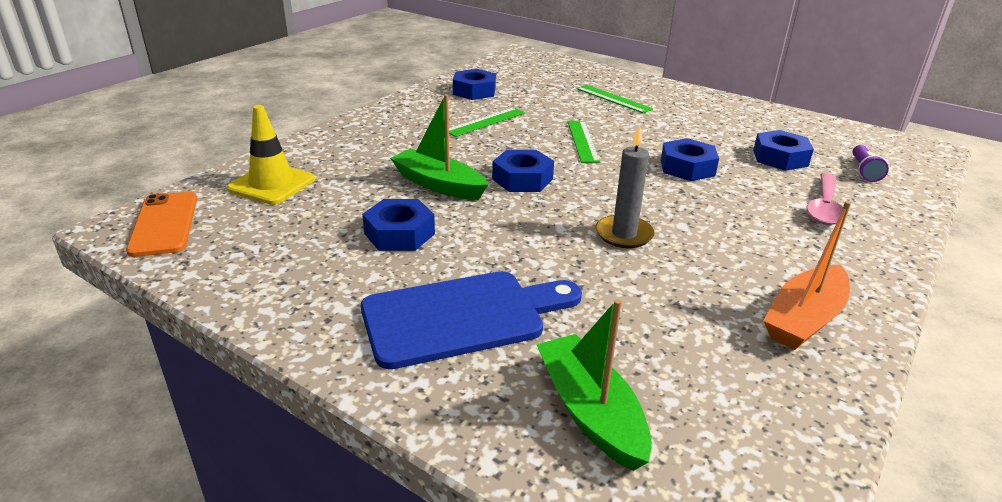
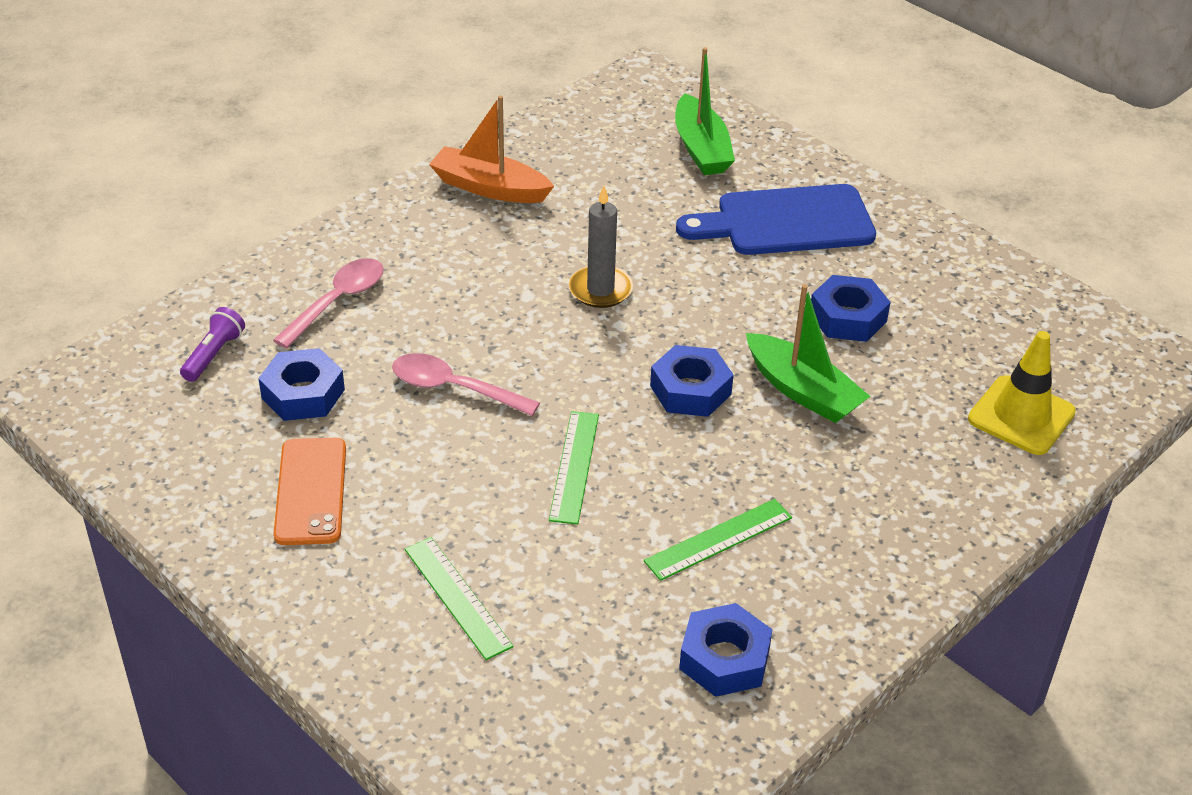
camera: 170 degrees left, 10 degrees up
orange phone [126,192,197,257] -> orange phone moved to [273,438,346,545]
blue nut [661,138,719,181] -> pink spoon [392,353,540,416]
orange boat [764,201,851,350] -> orange boat turned 120 degrees counterclockwise [429,96,554,203]

